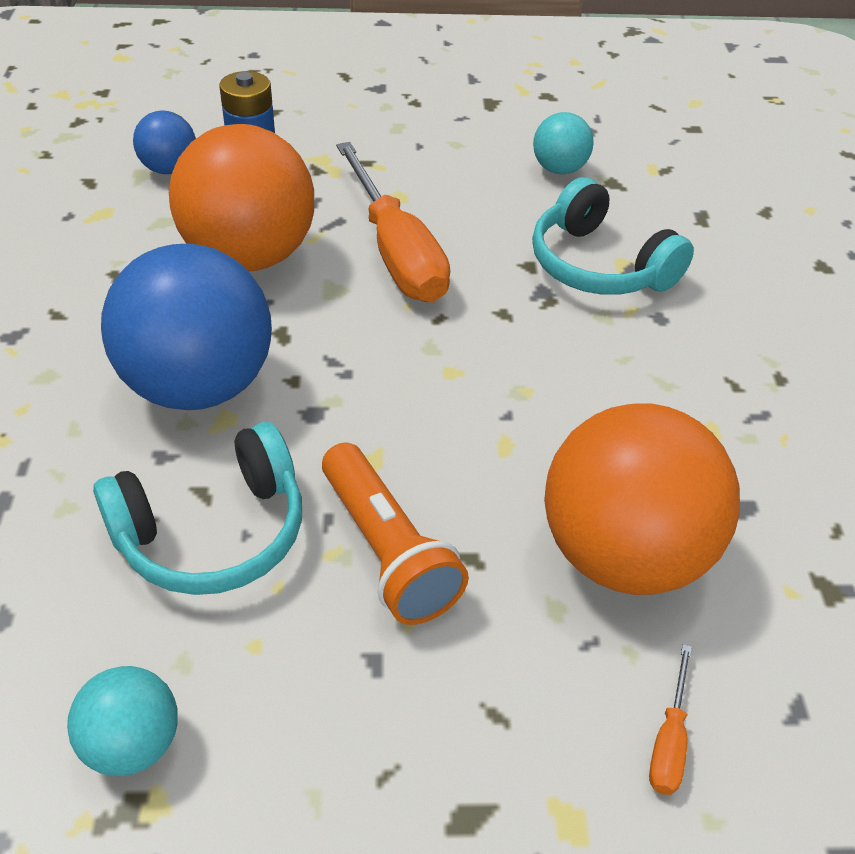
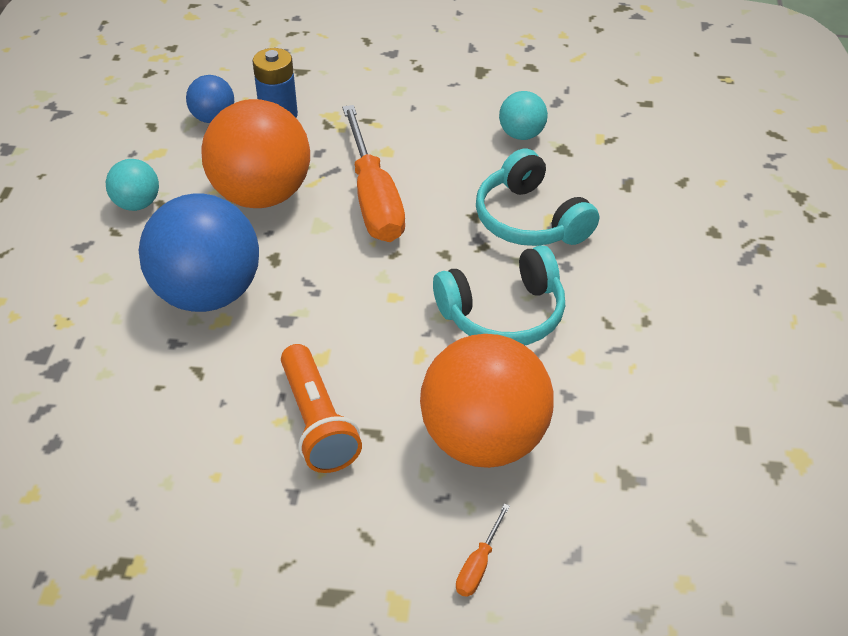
camera: 10 degrees right, 0 degrees up
turquoise ball [67,666,178,776] -> turquoise ball moved to [106,159,159,211]
turquoise headphones [93,422,302,595] -> turquoise headphones moved to [433,245,565,345]

